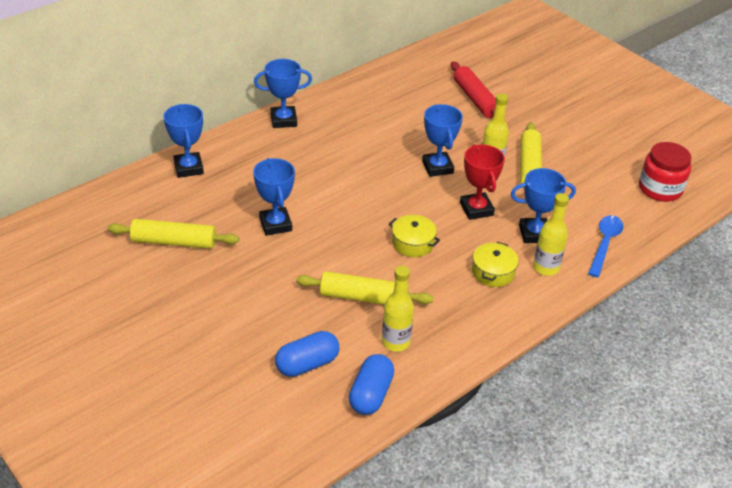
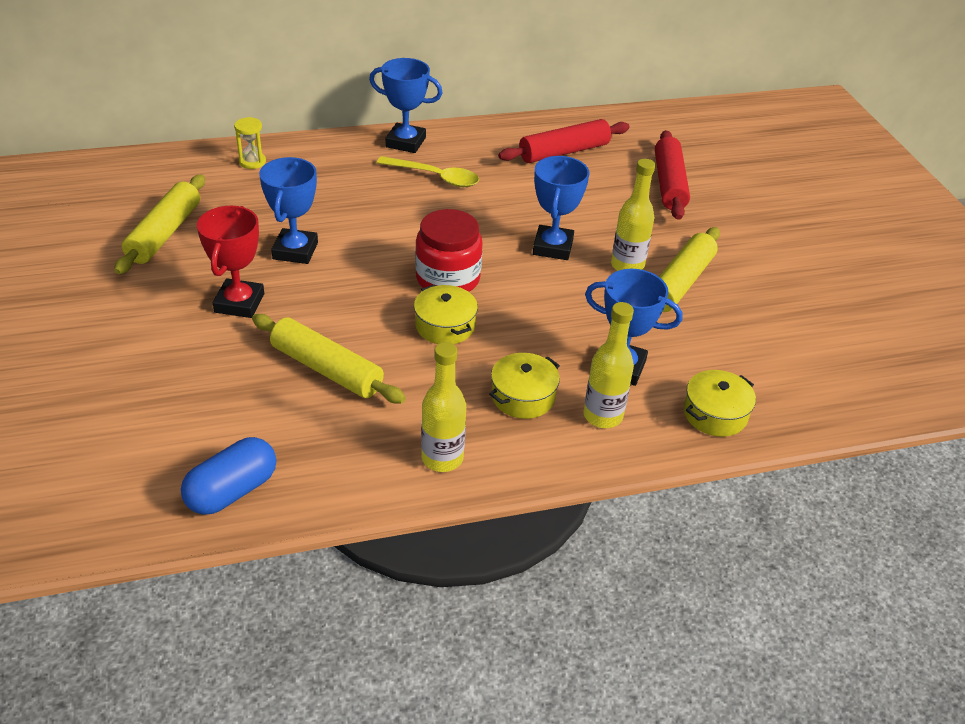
camera: 25 degrees right, 0 degrees up
yellow rolling pin [107,219,239,249] -> yellow rolling pin turned 75 degrees clockwise [114,174,205,274]
blue trophy [163,104,204,178] -> yellow hourglass [234,117,266,169]
blue capsule [275,331,339,377] -> none
yellow bottle [382,266,414,352] -> yellow bottle moved to [421,342,466,472]
red trophy [460,144,505,220] -> red trophy moved to [197,206,264,318]
blue spoon [588,215,623,277] -> yellow pot [684,370,756,437]
red jar [639,142,692,202] -> red jar moved to [415,209,482,292]
none -> yellow spoon [377,156,479,187]
none -> red rolling pin [498,119,630,163]

